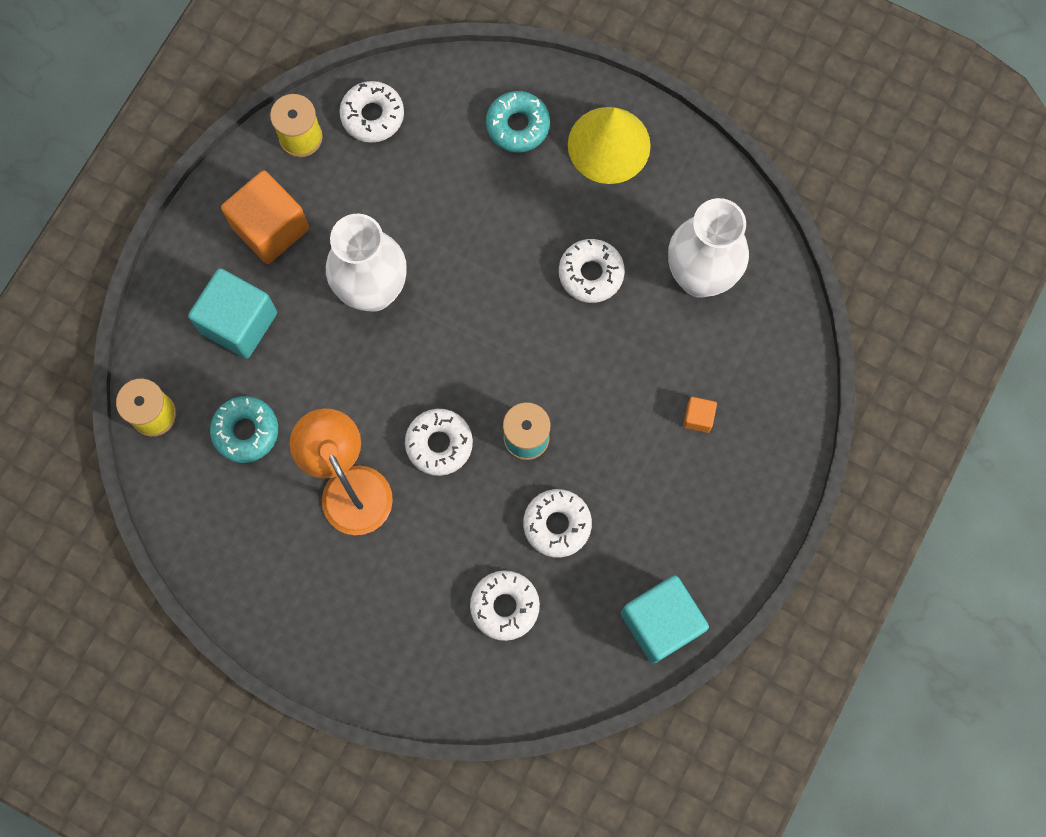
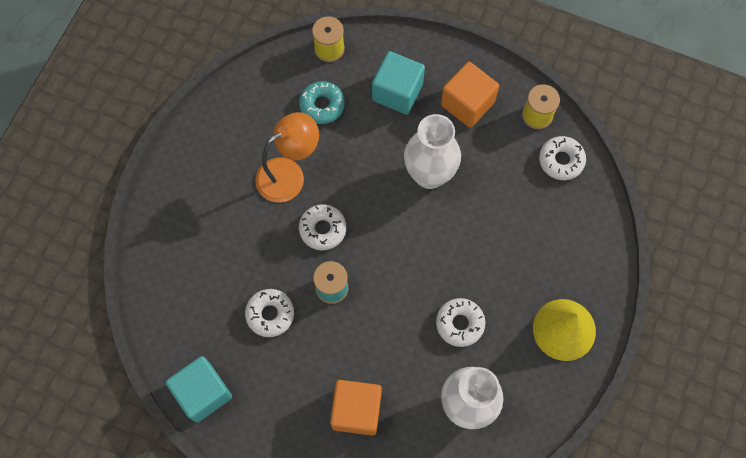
camera: 85 degrees right, 5 degrees down
white donut [470,570,540,641] -> none
turquoise donut [486,91,550,153] -> none
orange cube [683,397,717,433] -> orange cube [330,380,382,436], size x2.21

